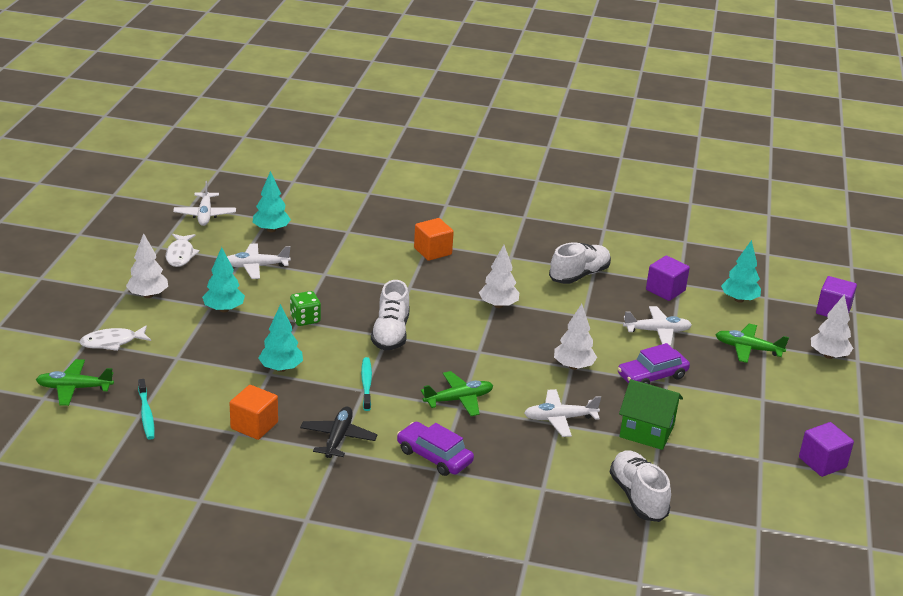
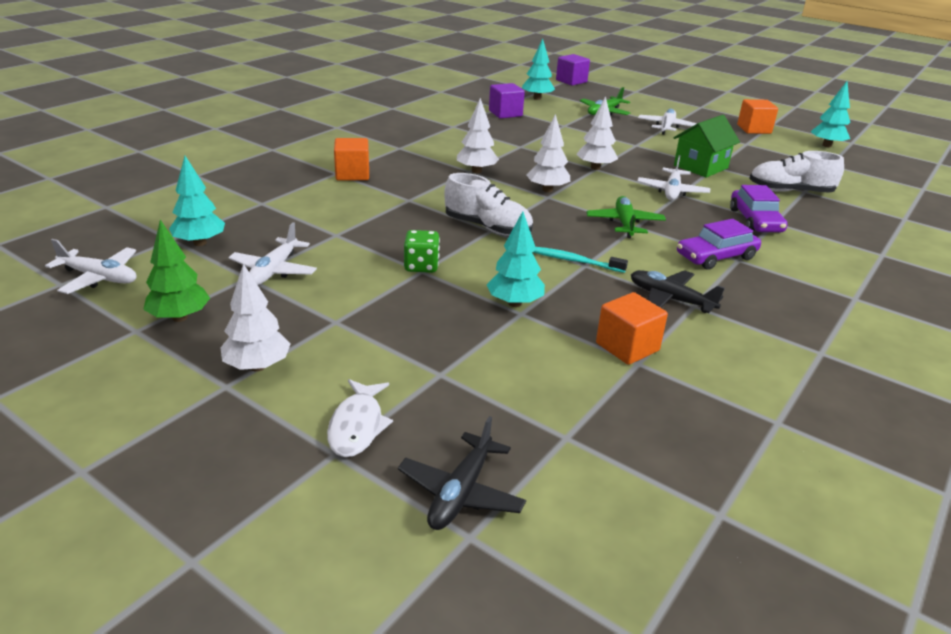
camera: 65 degrees left, 0 degrees up
green plane [36,359,114,406] -> black plane [398,416,526,530]
turquoise toothbrush [138,379,155,440] -> none
white fish [166,234,200,267] -> green tree [143,220,210,322]
turquoise tree [202,247,245,312] -> turquoise tree moved to [811,81,850,147]
white shoe [549,242,611,284] -> none
purple car [618,343,690,385] -> purple car moved to [730,185,788,232]
white plane [623,306,692,346] -> white plane moved to [638,108,697,135]
purple cube [799,422,854,477] -> orange cube [737,99,778,134]
white tree [811,294,853,359] -> white tree moved to [527,114,570,192]

